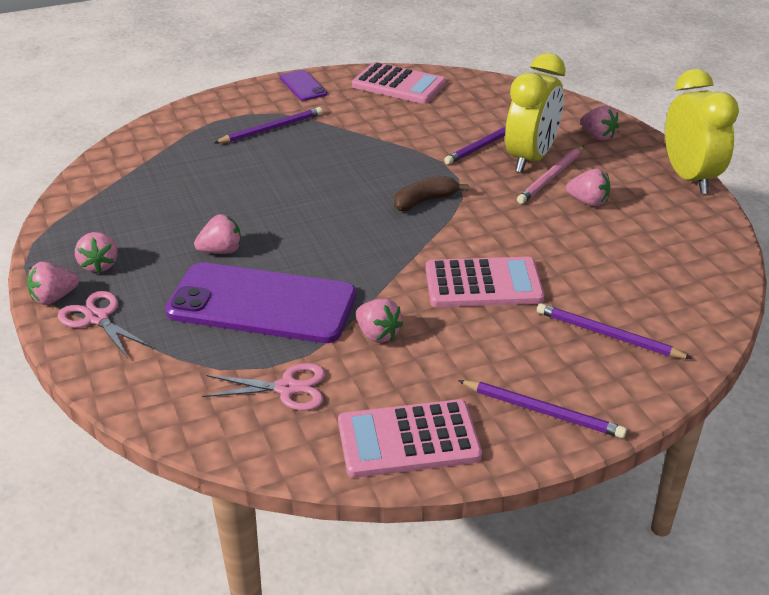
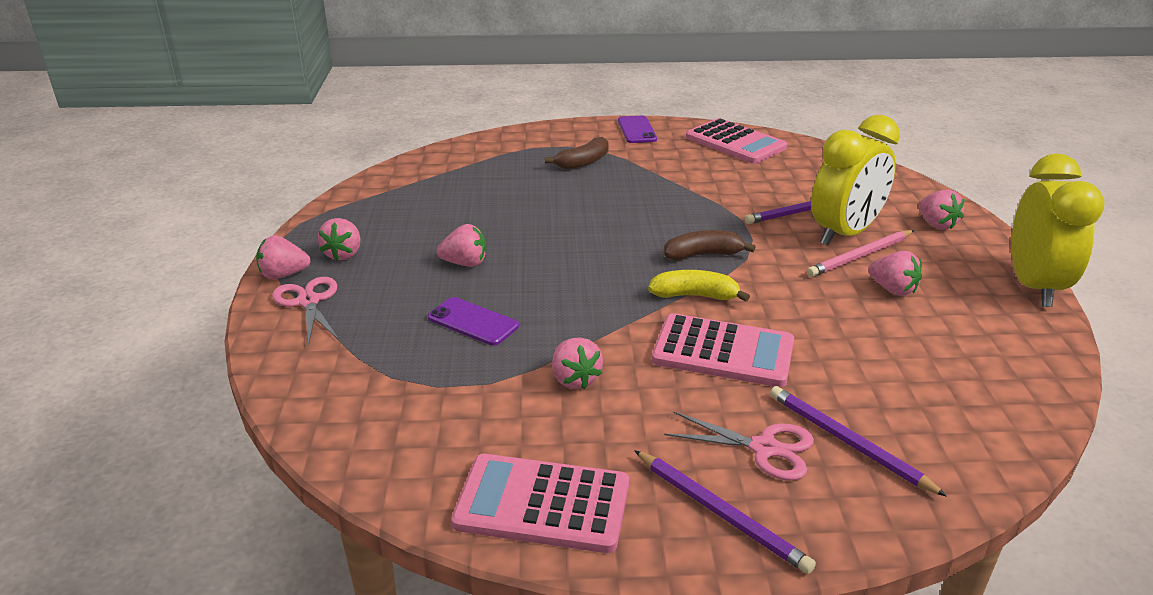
camera: 20 degrees right, 5 degrees down
purple phone [165,262,356,343] -> purple phone [428,297,519,346], size x0.45
pink scissors [202,363,325,411] -> pink scissors moved to [664,411,814,481]
purple pencil [214,107,323,144] -> brown banana [545,137,609,170]
none -> yellow banana [648,270,750,302]

